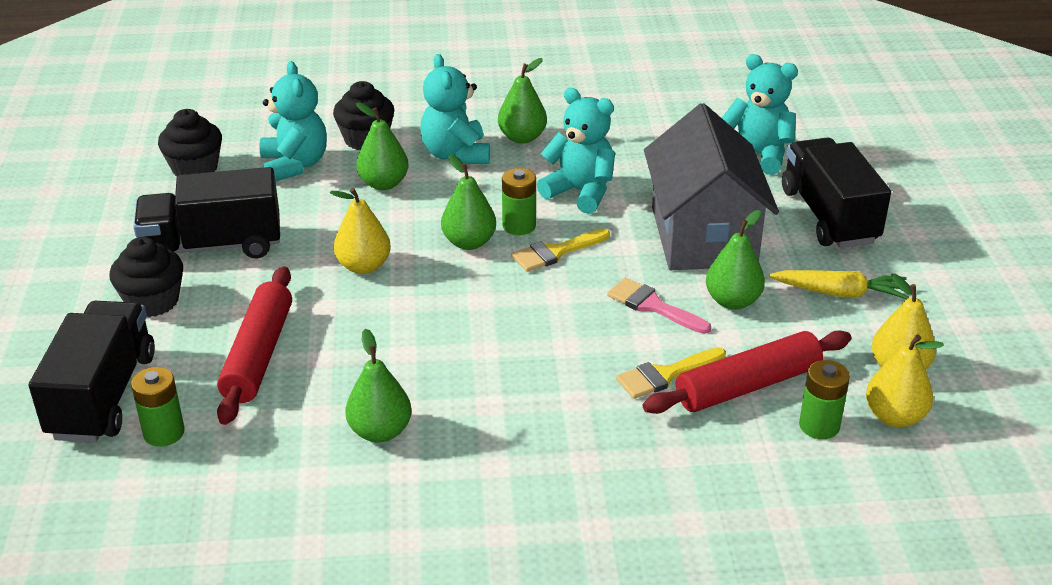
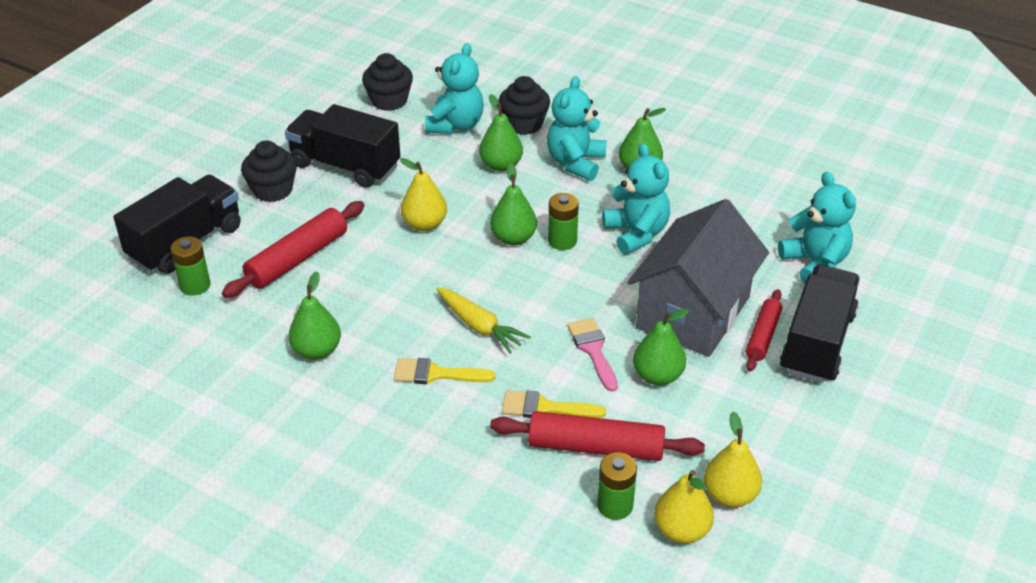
camera: 35 degrees right, 5 degrees up
yellow brush [512,228,610,272] -> yellow brush moved to [394,358,495,384]
yellow carrot [769,270,909,299] -> yellow carrot moved to [436,287,531,353]
none -> red rolling pin [746,289,783,371]

